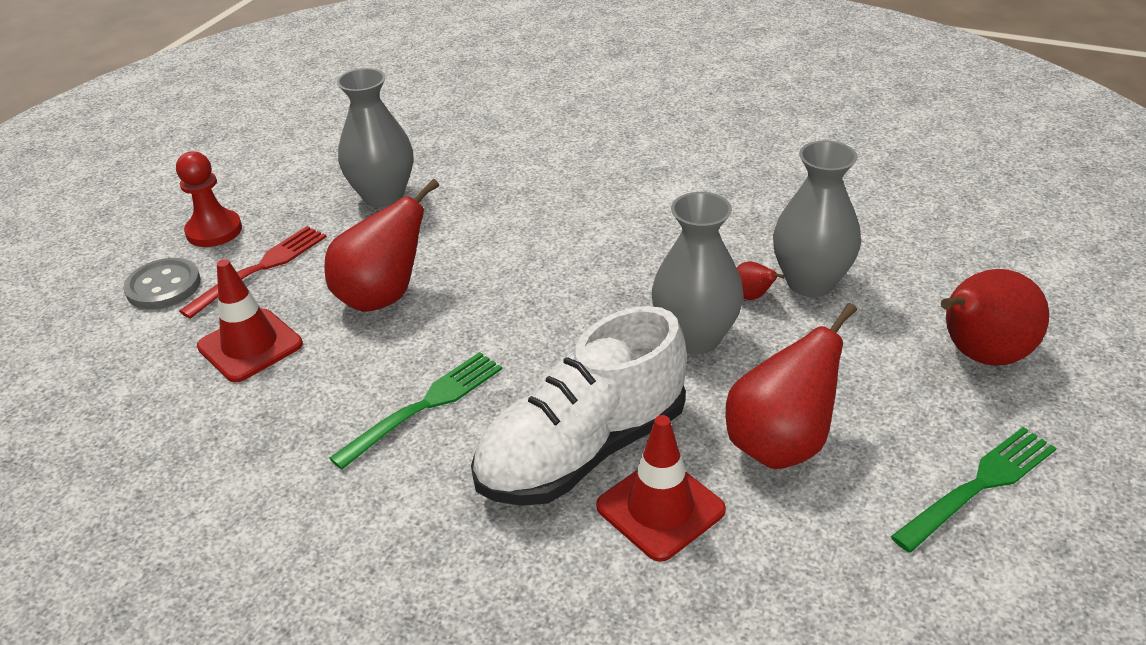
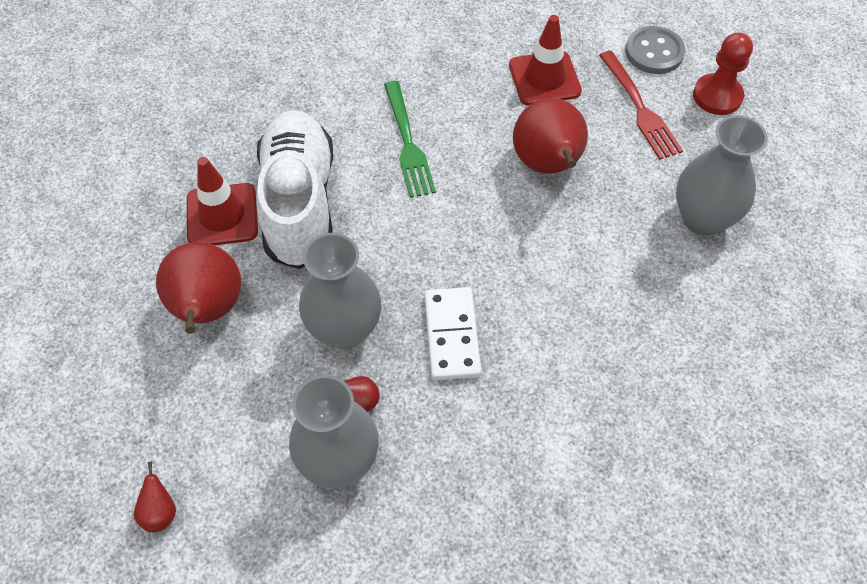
camera: 120 degrees right, 20 degrees up
green fork [891,427,1056,553] -> none
red pear [941,269,1049,366] -> red pear [134,462,176,532], size x0.44
none -> white domino [425,287,481,380]

